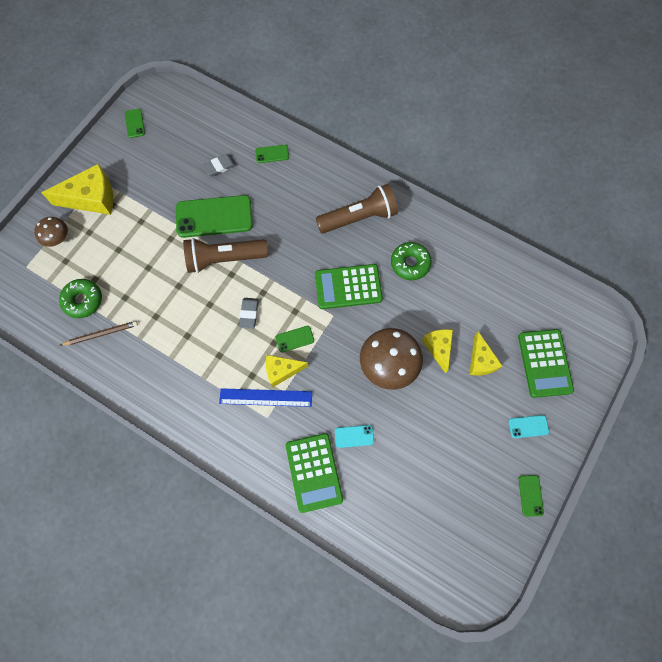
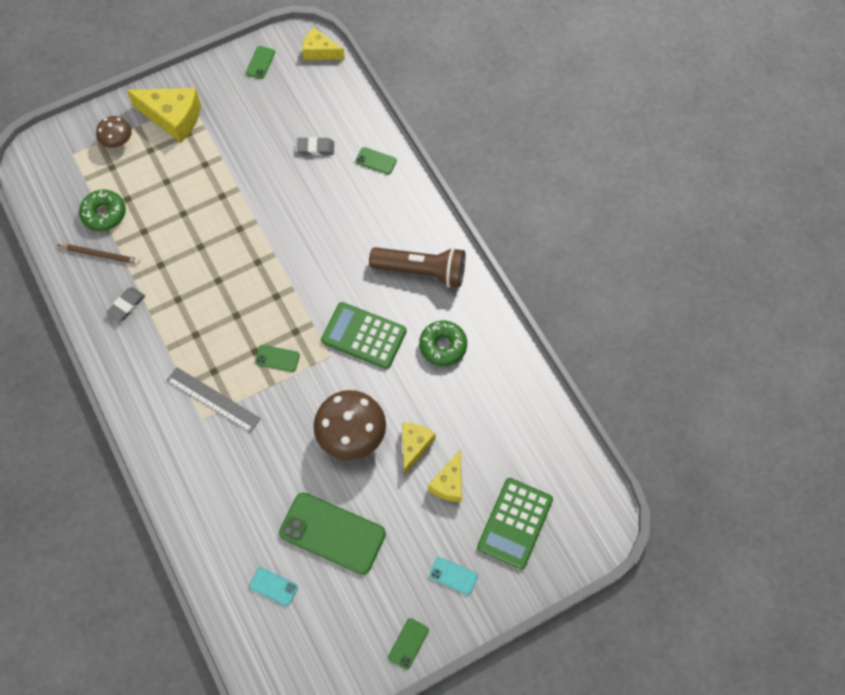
camera: 30 degrees right, 5 degrees down
green phone [176,195,253,238] -> green phone moved to [279,492,386,575]
brown flashlight [183,238,268,273] -> none
blue ruler [219,388,312,407] -> grey ruler [166,367,261,433]
grey eraser [239,298,259,329] -> grey eraser moved to [106,287,145,322]
yellow cheese [266,355,308,387] -> yellow cheese moved to [302,27,345,60]
green calculator [286,433,343,513] -> none
turquoise phone [335,425,374,448] -> turquoise phone moved to [249,567,298,606]

